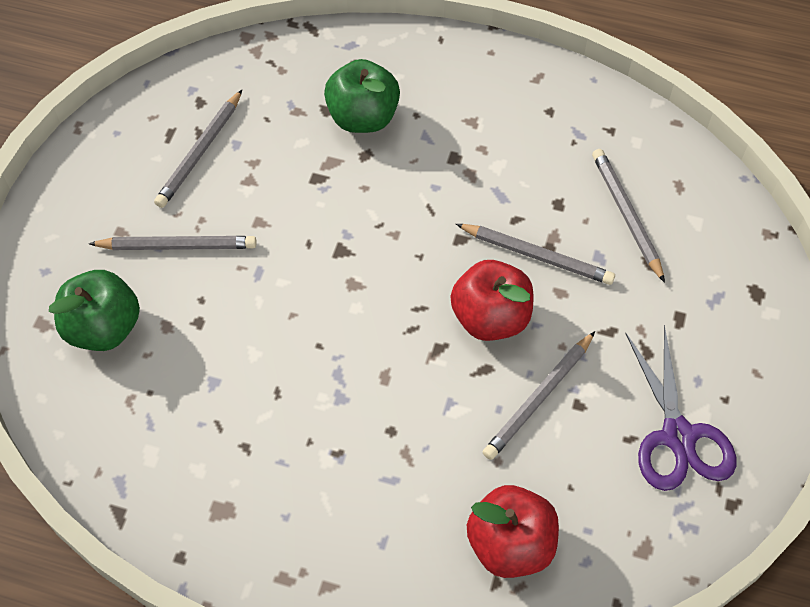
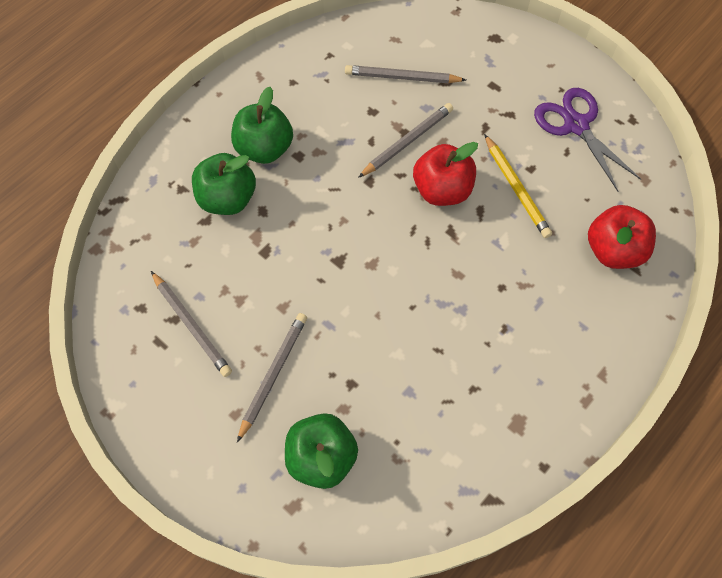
camera: 65 degrees left, 5 degrees up
grey pencil [483,331,595,460] -> yellow pencil [484,134,552,238]
purple scissors [625,325,736,491] -> purple scissors turned 135 degrees counterclockwise [534,88,641,191]
none -> green apple [231,87,293,164]

